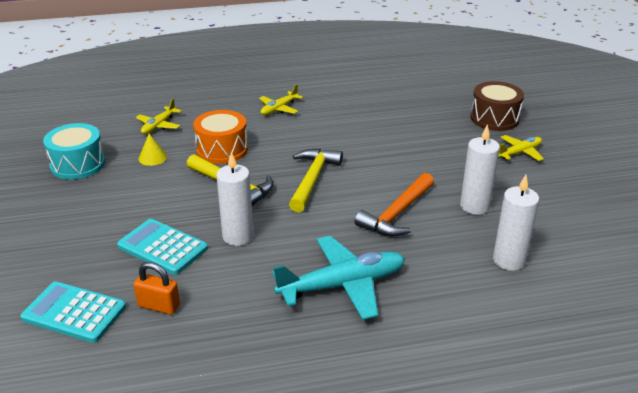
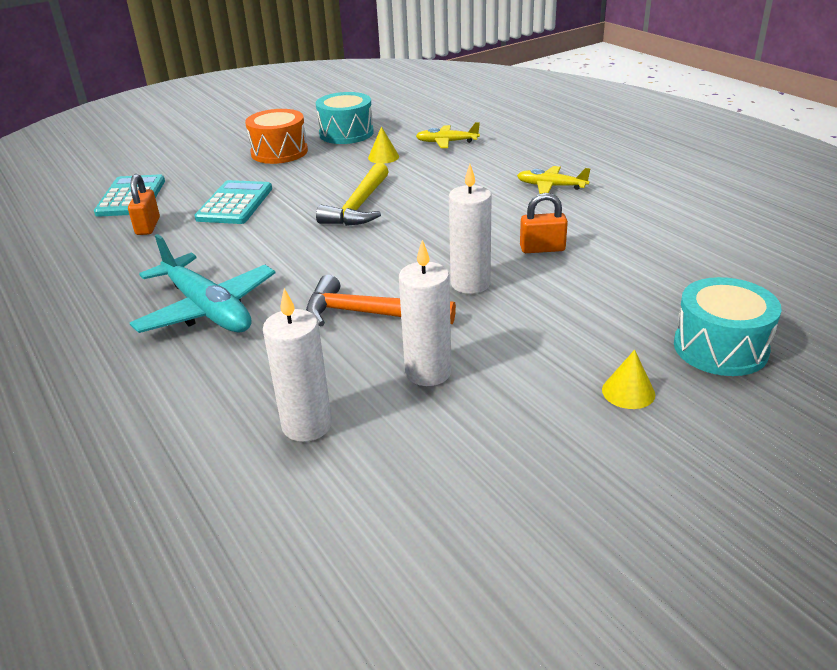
camera: 70 degrees right, 0 degrees up
orange drum [193,110,248,164] -> orange drum moved to [245,109,308,164]
white candle [216,152,254,246] -> white candle moved to [449,164,492,294]
yellow hammer [289,149,343,212] -> none
brown drum [471,81,524,131] -> turquoise drum [674,277,781,376]
yellow plane [498,135,544,161] -> yellow cone [602,350,655,409]
none -> orange padlock [520,193,568,253]

